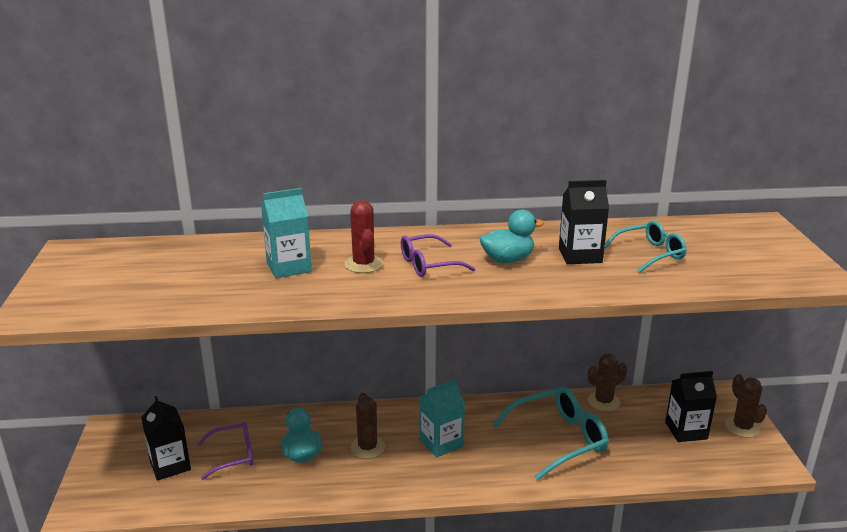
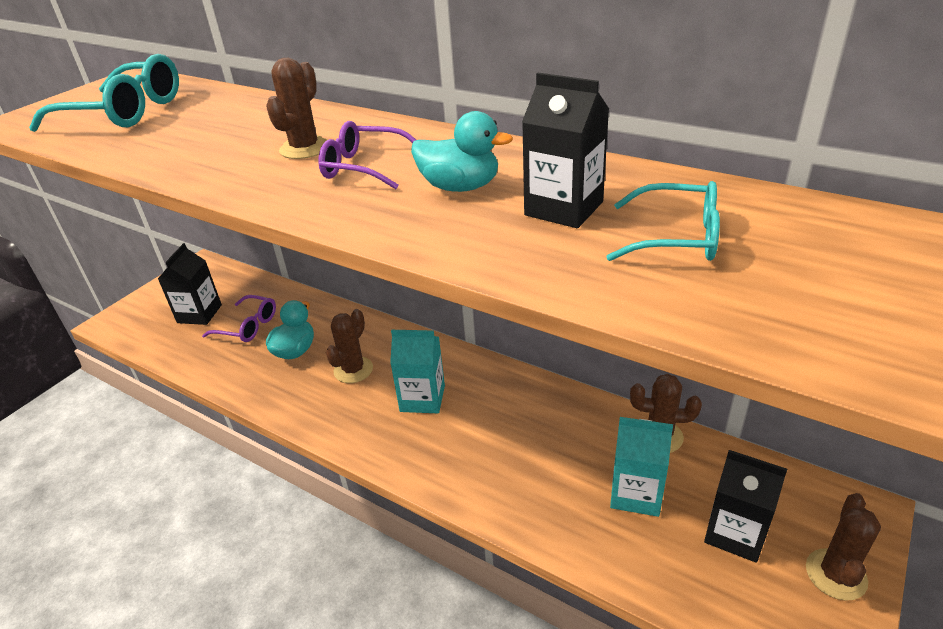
camera: 40 degrees right, 10 degrees up
turquoise carton [261,188,312,278] -> turquoise carton moved to [610,417,673,517]
red cactus [344,200,383,273] -> brown cactus [266,58,327,159]
turquoise glasses [492,386,608,480] -> turquoise glasses moved to [29,54,179,132]

